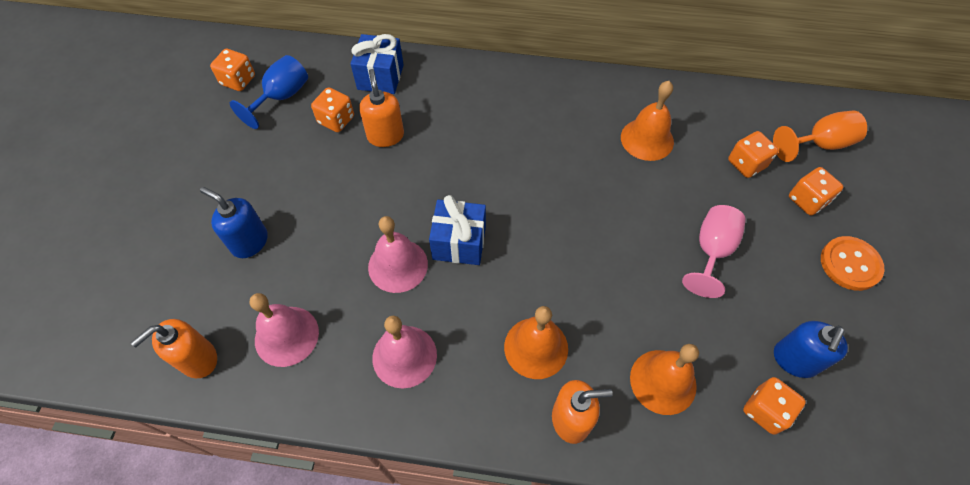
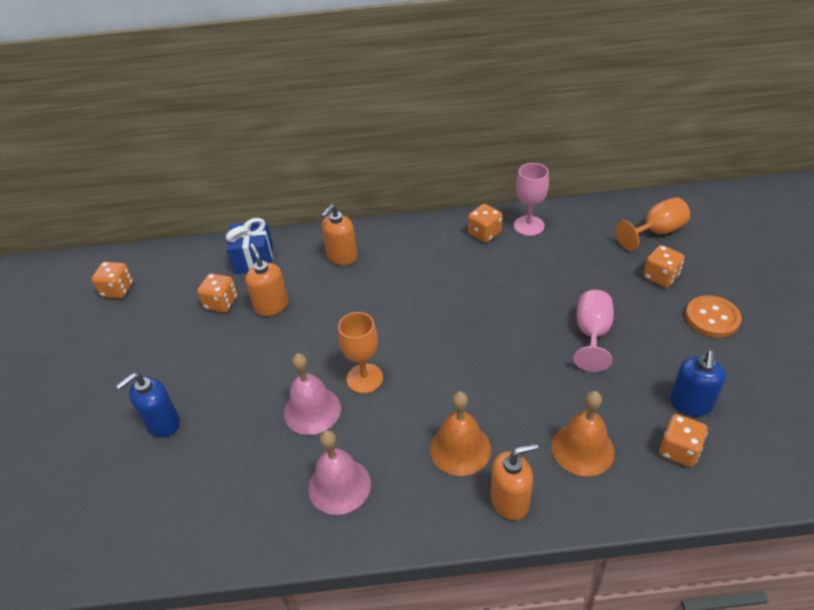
camera: 10 degrees left, 15 degrees down
orange soap dispenser [131,319,217,378] -> orange soap dispenser moved to [321,204,358,265]
blue soap dispenser [200,187,268,258] -> blue soap dispenser turned 60 degrees counterclockwise [116,373,180,437]
blue goblet [230,55,308,129] -> none
pink bell [250,293,319,367] -> none
blue gift [429,195,486,265] -> orange goblet [338,312,383,394]
orange bell [621,81,674,161] -> none
orange dice [728,131,778,178] -> orange dice moved to [468,204,503,243]
none -> pink goblet [514,163,549,236]

